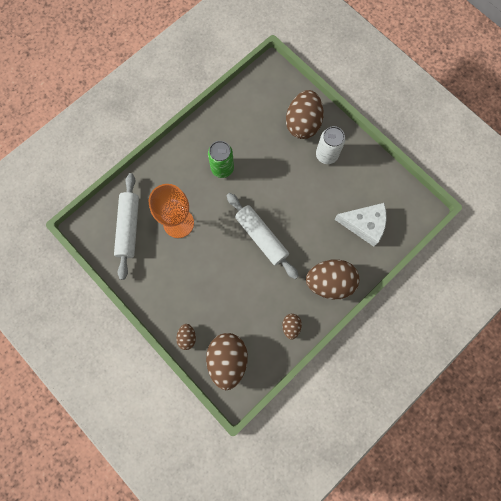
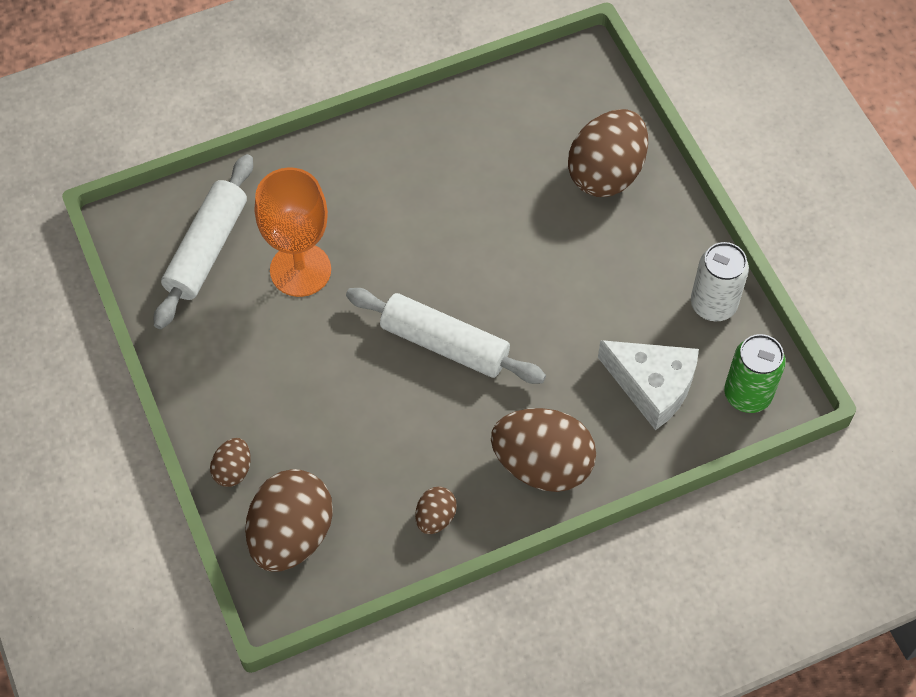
camera: 20 degrees right, 15 degrees down
green can [208,141,234,178] -> green can moved to [724,334,786,413]
white rolling pin [227,193,299,279] -> white rolling pin turned 45 degrees counterclockwise [346,288,546,384]
white can [316,126,345,164] -> white can moved to [691,242,749,321]

